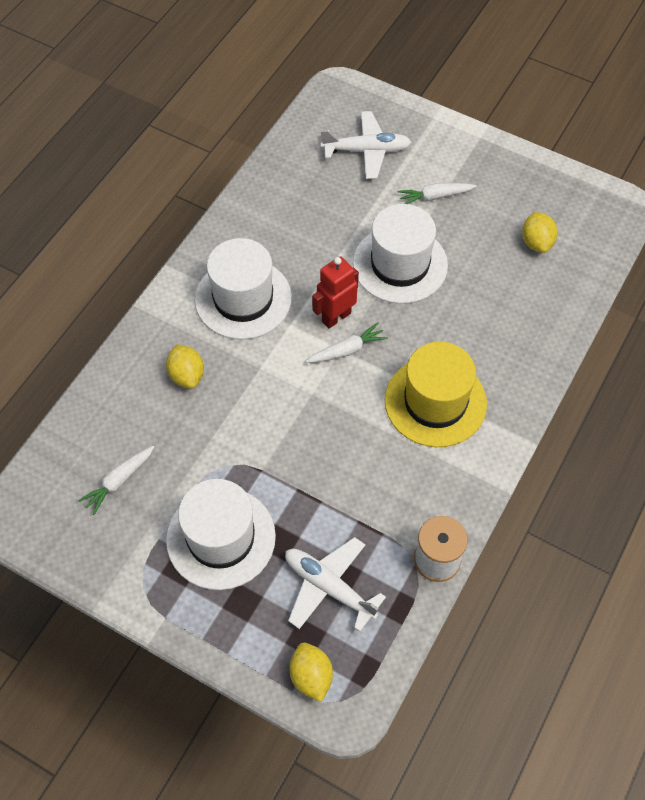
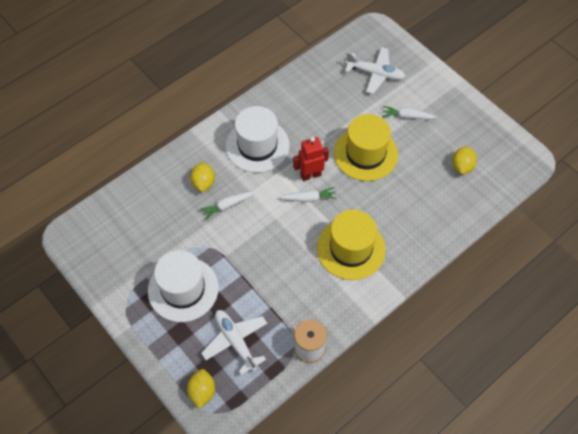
camera: 20 degrees right, 0 degrees up
white carrot [78,446,154,515] -> white carrot moved to [200,191,255,220]
white hat [353,204,448,304] -> yellow hat [334,114,398,181]

